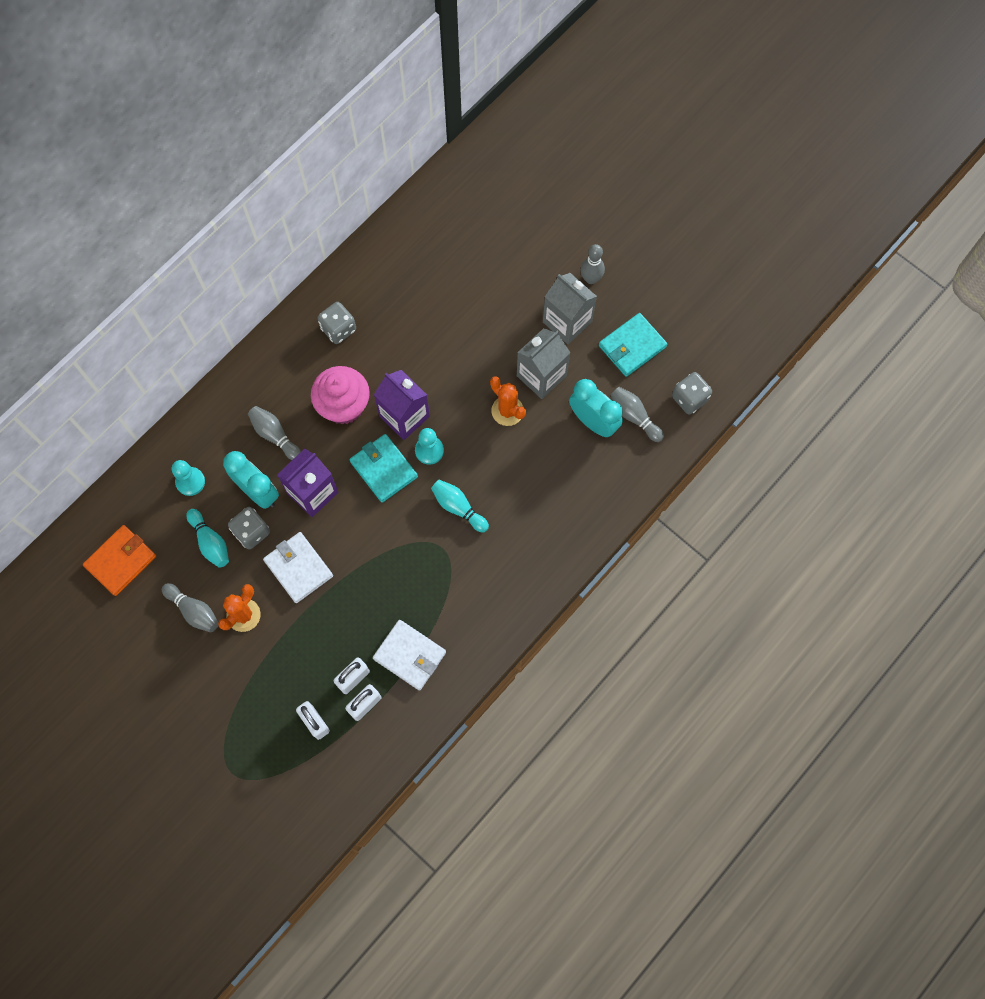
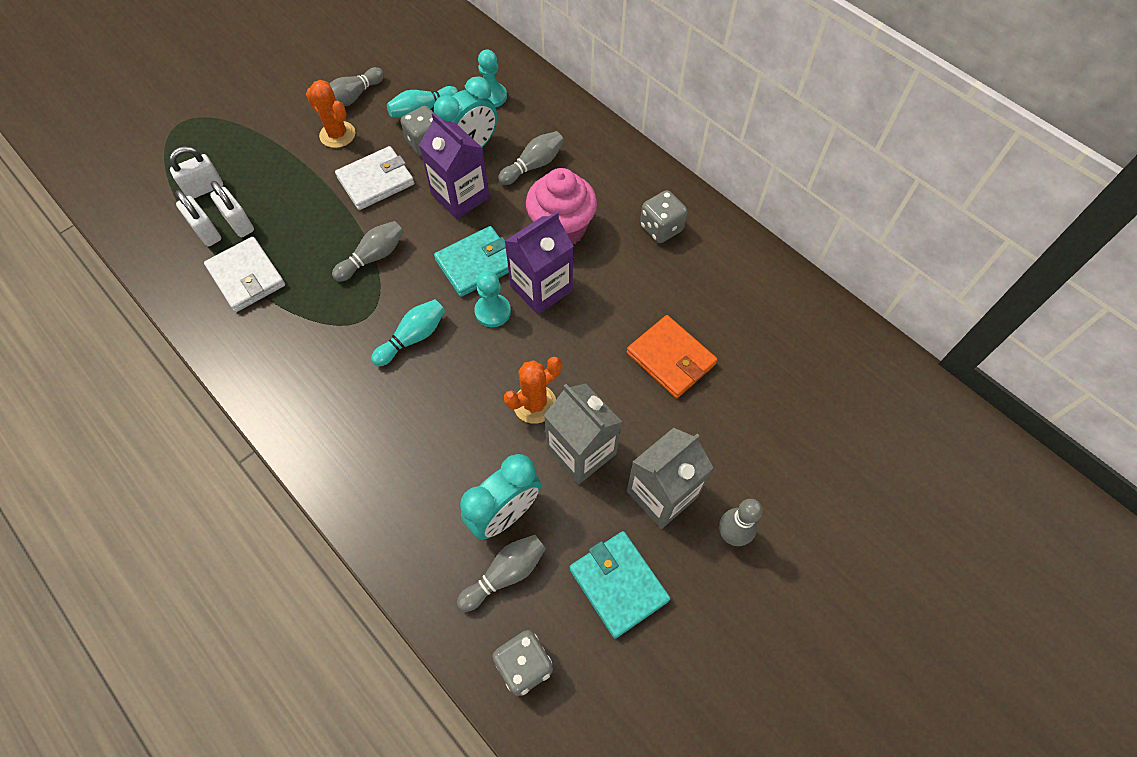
camera: 95 degrees right, 10 degrees down
orange wallet [83,525,156,596] -> orange wallet moved to [627,315,718,398]
white wallet [373,620,446,690] -> white wallet turned 75 degrees counterclockwise [204,237,285,312]
none -> grey bowling pin [332,221,404,282]

